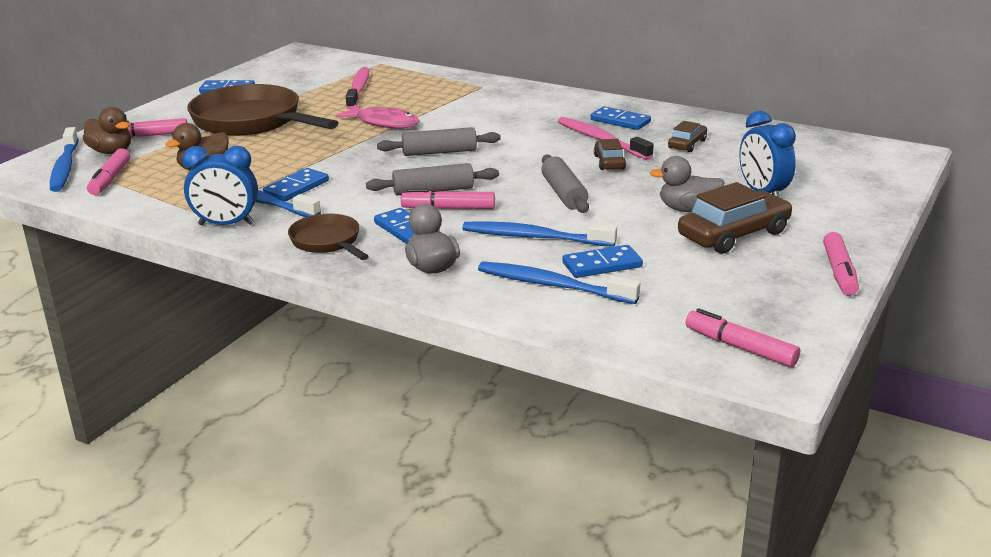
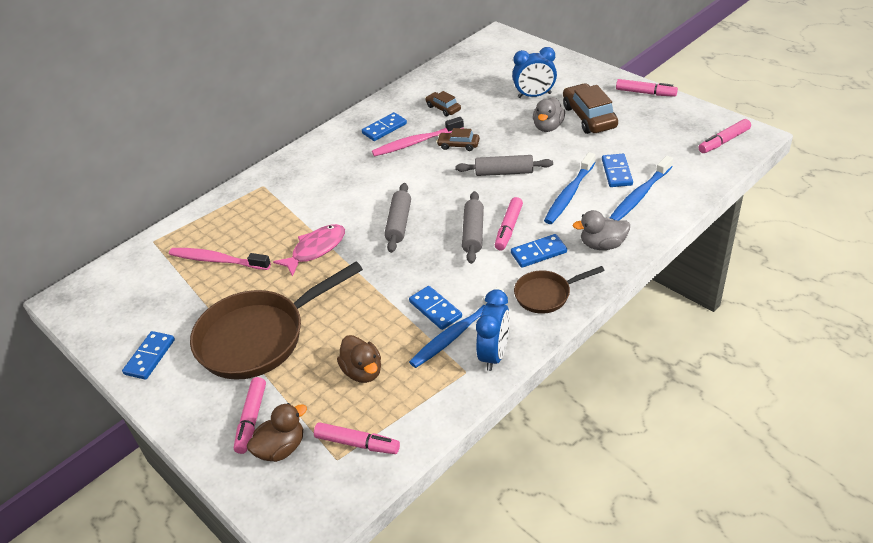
camera: 70 degrees left, 15 degrees up
blue toothbrush [50,127,79,192] -> none

